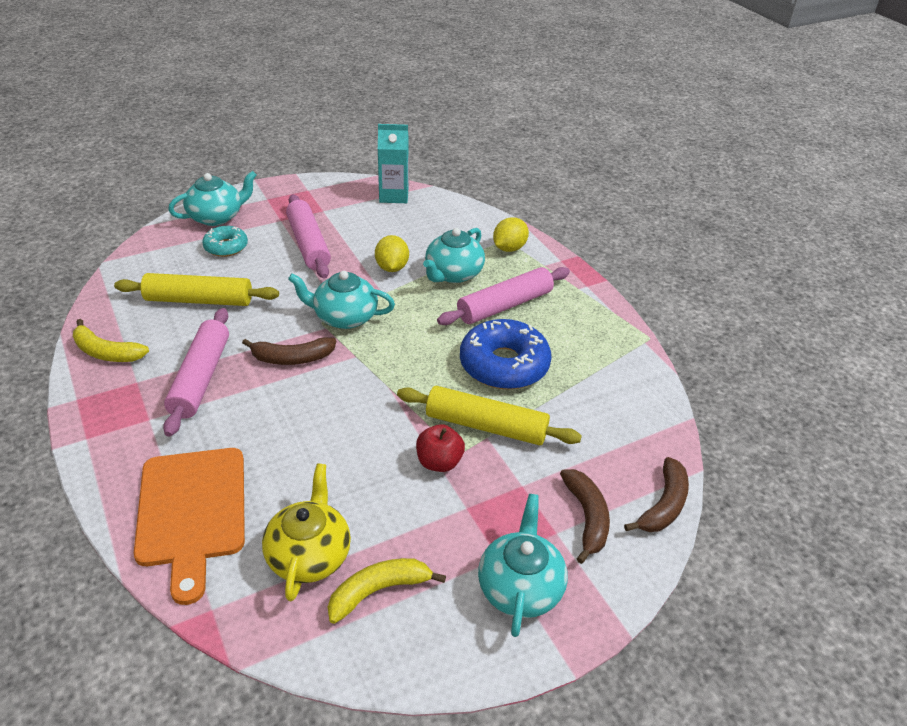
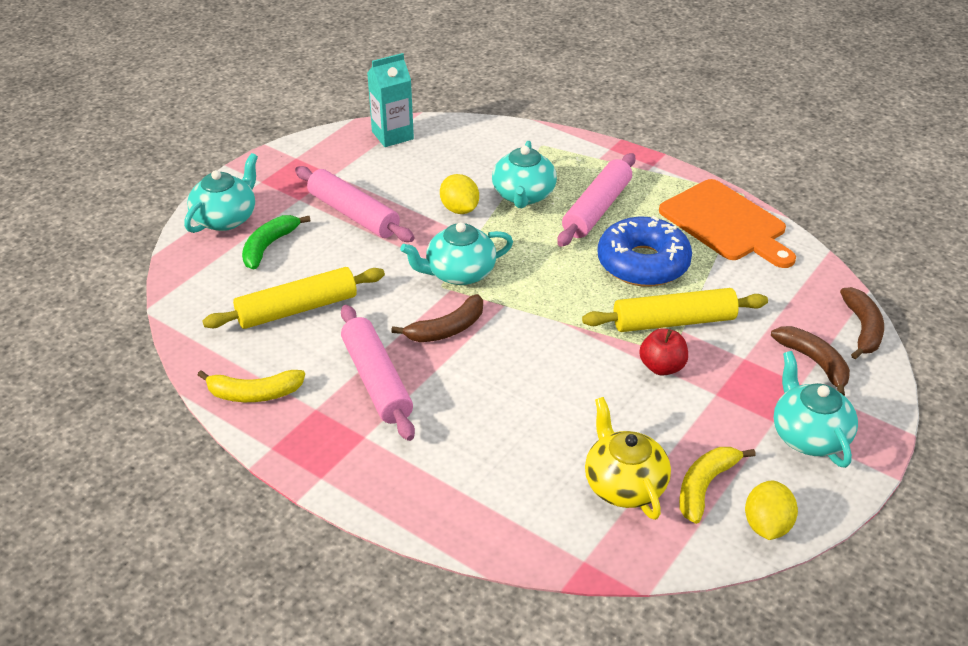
camera: 25 degrees left, 0 degrees up
orange cutting board [134,448,245,605] -> orange cutting board moved to [659,179,796,268]
turquoise donut [202,226,248,257] -> green banana [242,215,311,270]
yellow lemon [493,217,529,252] -> yellow lemon moved to [745,481,798,540]

